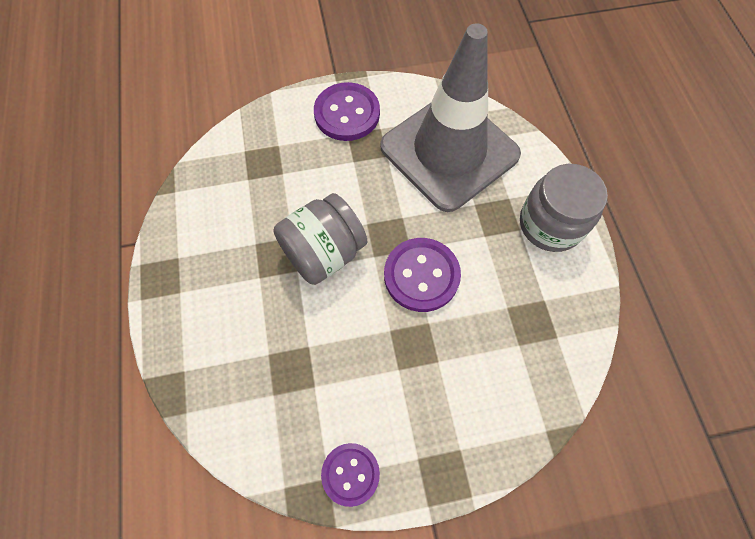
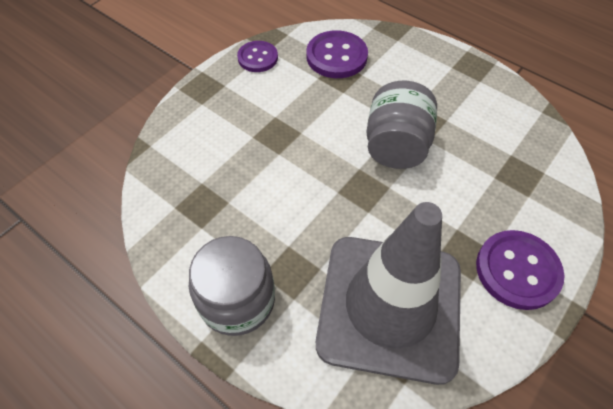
camera: 140 degrees right, 10 degrees down
purple button [384,238,461,312] -> purple button moved to [306,30,368,78]

